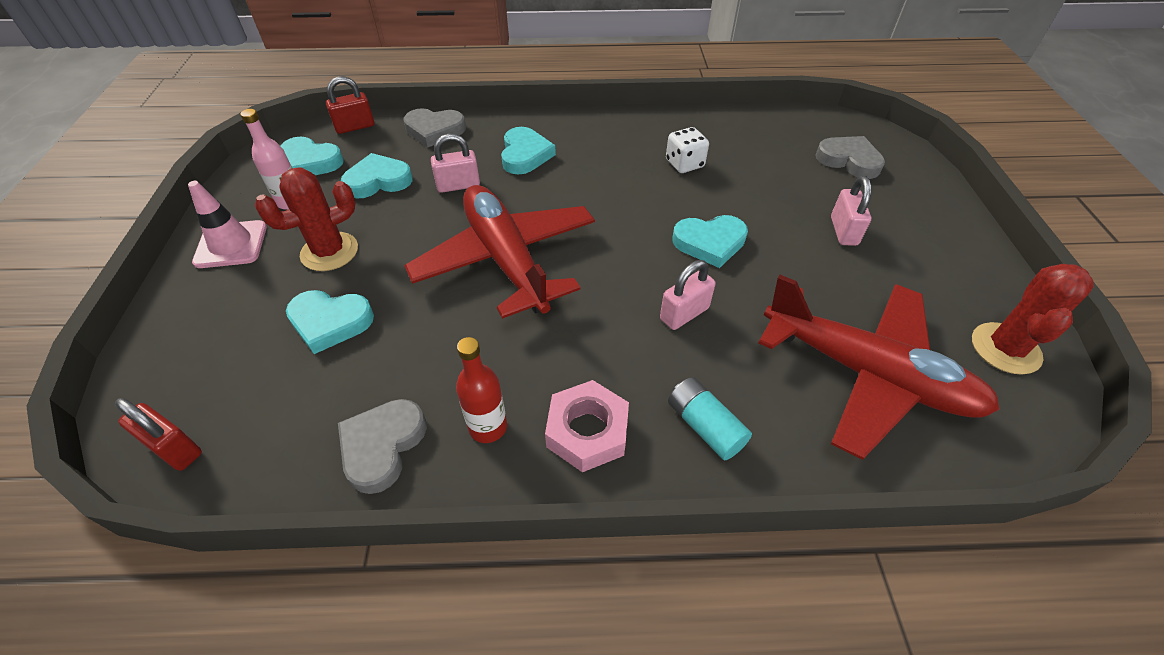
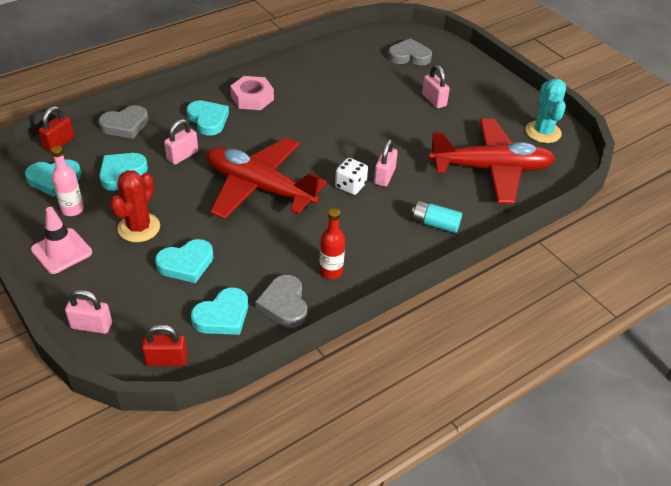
camera: 35 degrees left, 5 degrees down
pink nut [545,380,629,472] -> pink nut moved to [230,76,274,110]
white dice [666,127,709,173] -> white dice moved to [335,158,368,195]
turquoise heart [672,215,748,268] -> turquoise heart moved to [191,287,248,335]
red cactus [972,264,1094,375] -> turquoise cactus [525,78,566,143]
none -> pink padlock [65,289,112,334]

